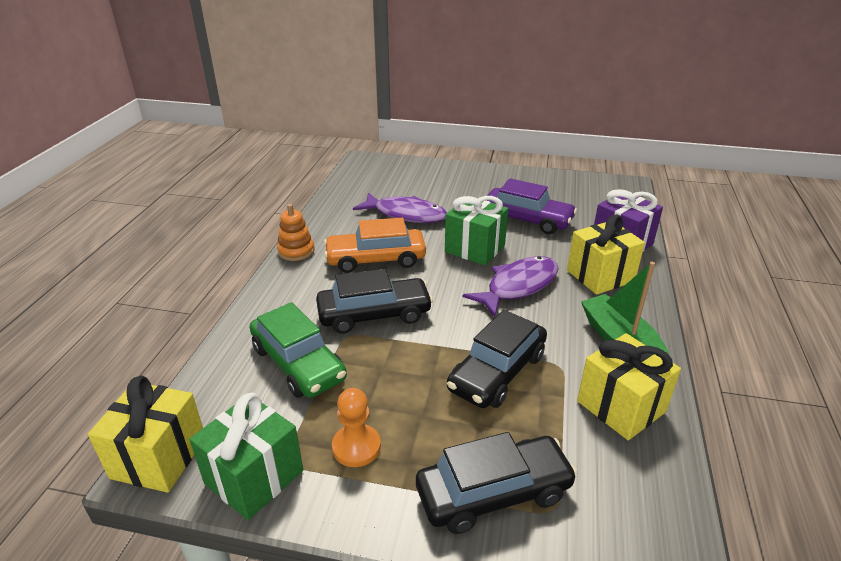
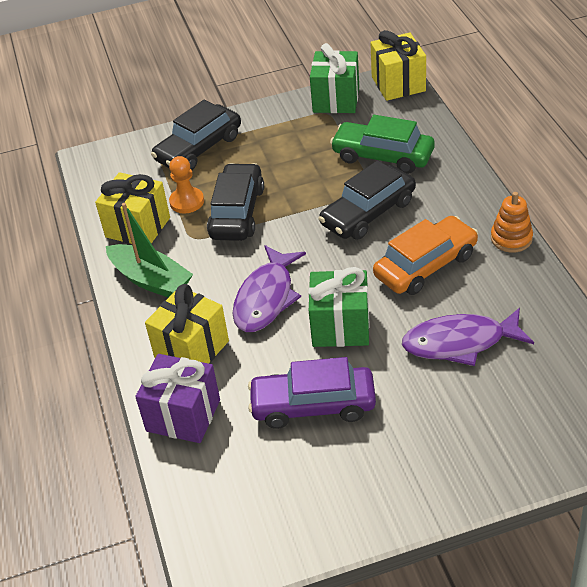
camera: 155 degrees right, 10 degrees up
orange pawn [332,388,381,467] -> orange pawn moved to [169,156,204,214]

